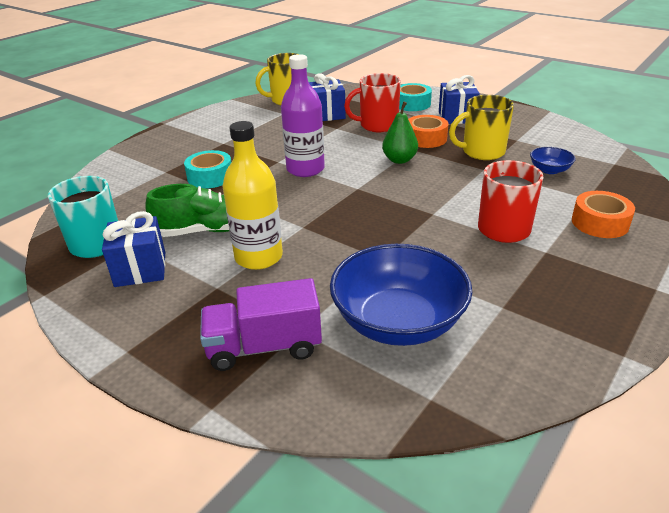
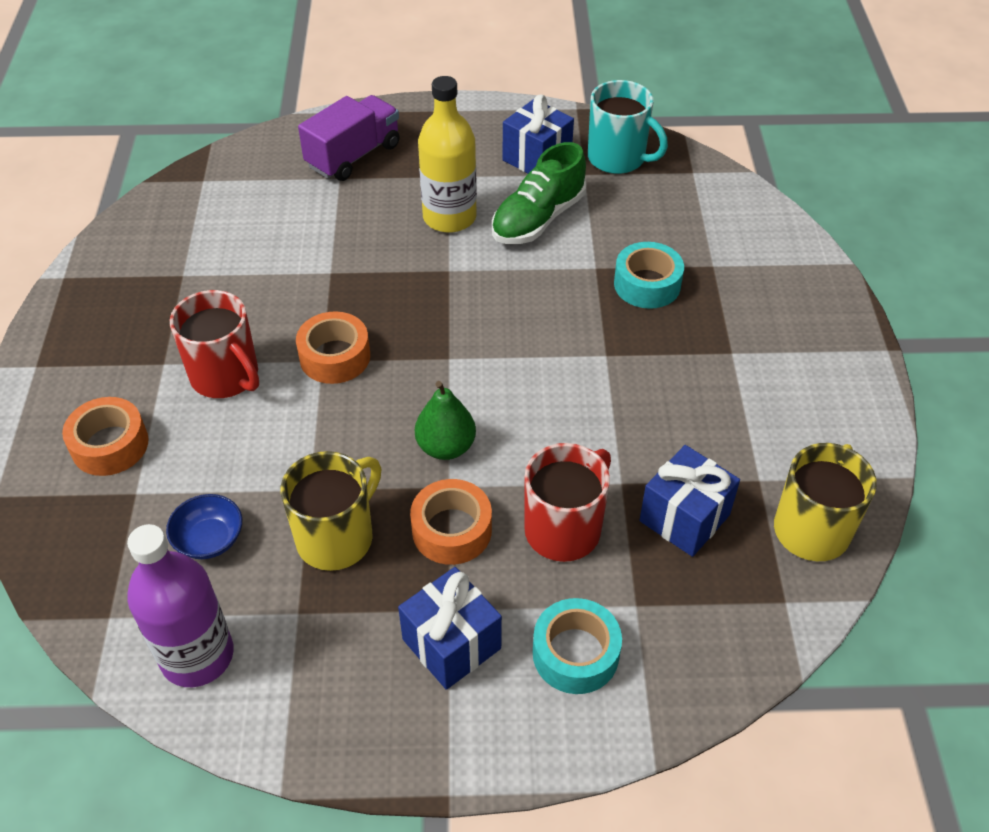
camera: 140 degrees right, 15 degrees up
purple bottle [281,54,325,177] -> purple bottle moved to [127,524,234,687]
blue bowl [330,244,473,346] -> none
none -> orange tape [296,311,370,384]

